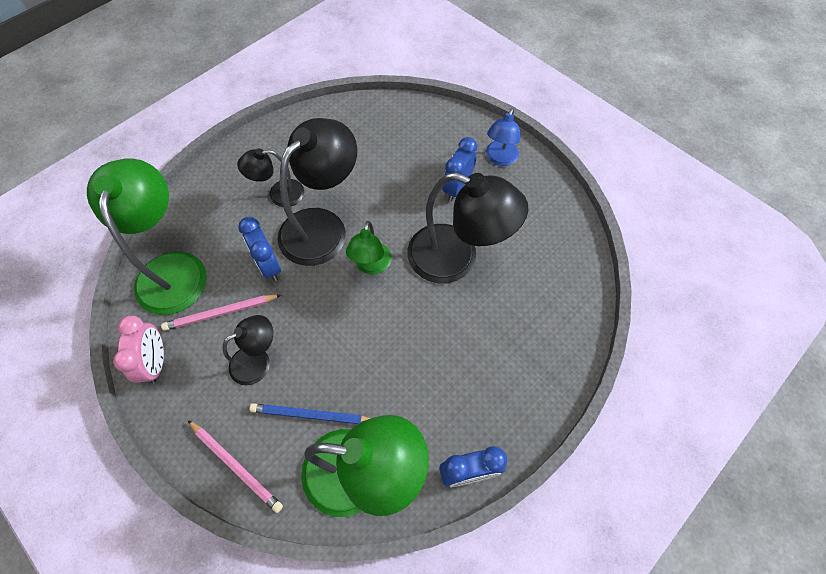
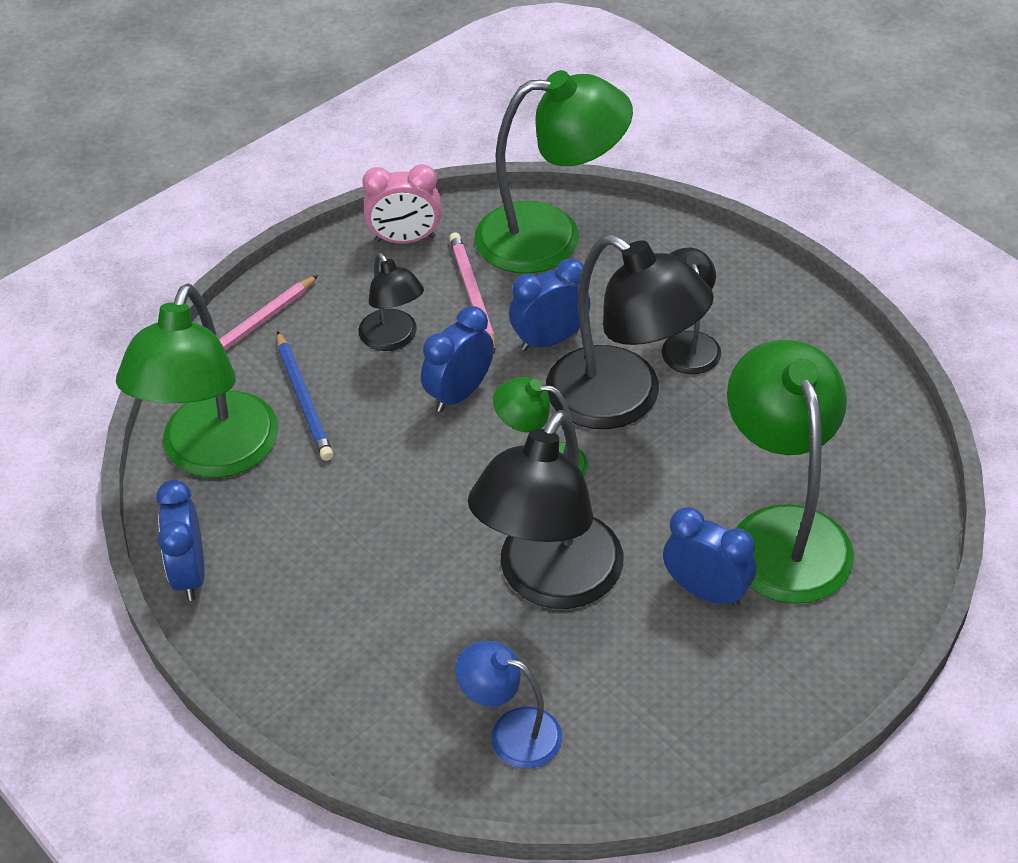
camera: 95 degrees right, 15 degrees down
blue pencil [249,403,371,424] -> blue pencil turned 150 degrees clockwise [277,331,334,461]
blue lamp [486,108,521,166] -> blue lamp moved to [455,641,562,769]
none -> blue clock [421,306,494,412]
none -> green lamp [727,340,854,604]

